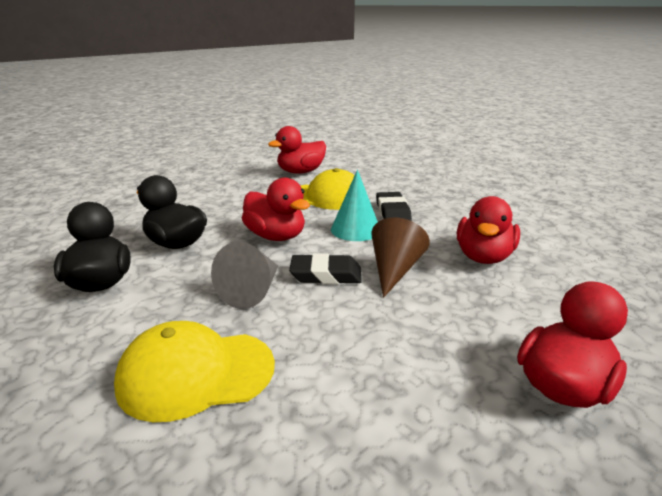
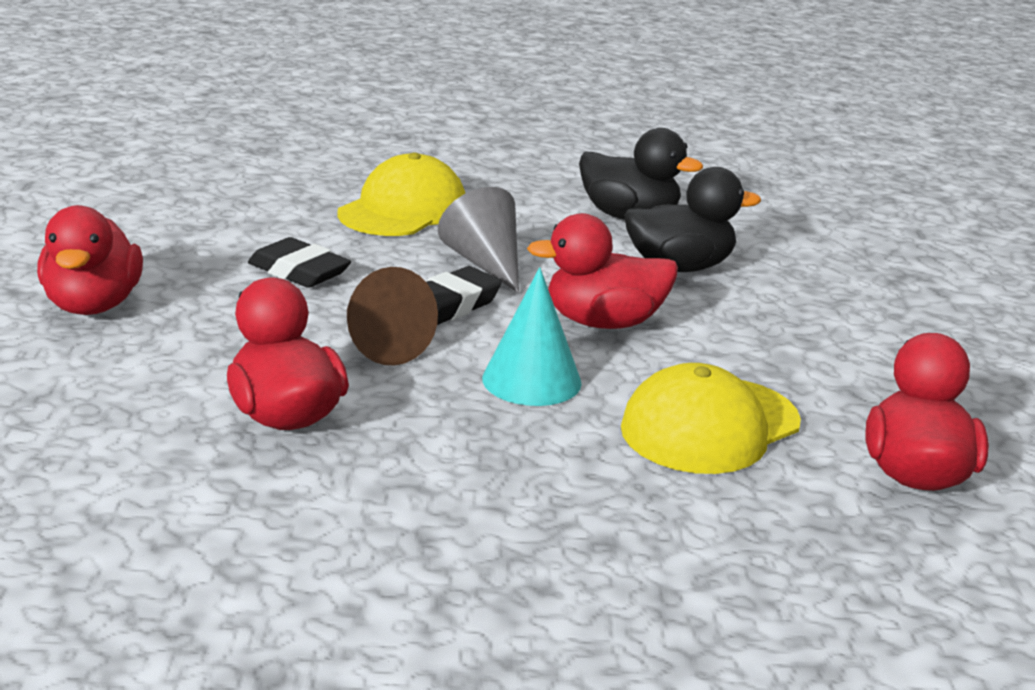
camera: 130 degrees right, 0 degrees up
black eraser [376,192,412,221] -> black eraser moved to [248,237,351,288]

